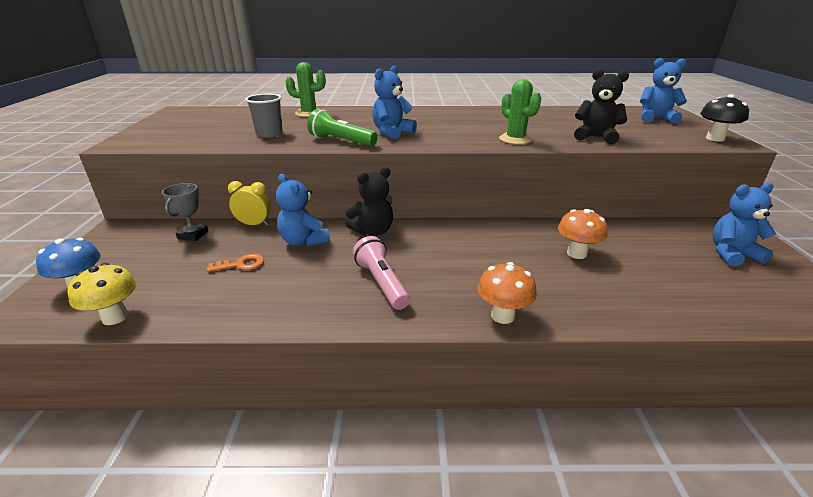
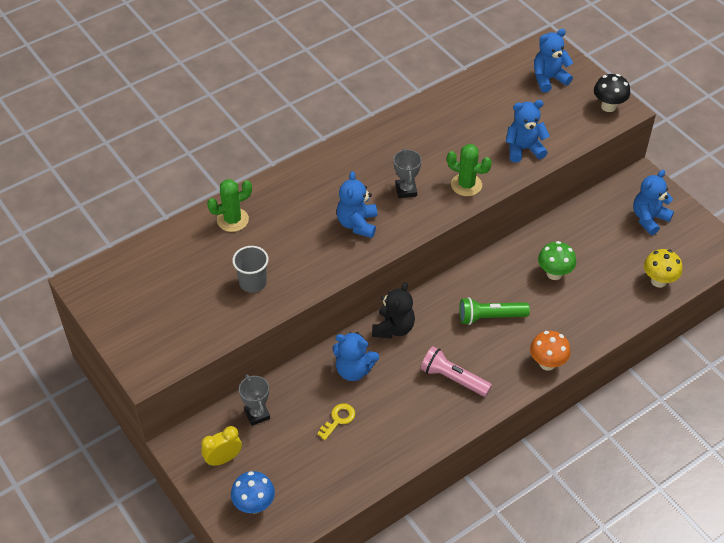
camera: 35 degrees left, 20 degrees up
yellow mushroom [68,263,137,325] -> yellow mushroom moved to [644,249,682,288]
orange key [207,254,264,272] -> yellow key [317,403,355,440]
yellow clock [228,181,271,226] -> yellow clock moved to [201,426,242,466]
green flashlight [307,109,378,146] -> green flashlight moved to [459,297,530,325]
orange mushroom [558,209,608,259] -> green mushroom [538,241,576,280]
black teddy bear [574,69,629,144] -> blue teddy bear [506,100,550,163]
none -> grey trophy [393,148,422,198]

